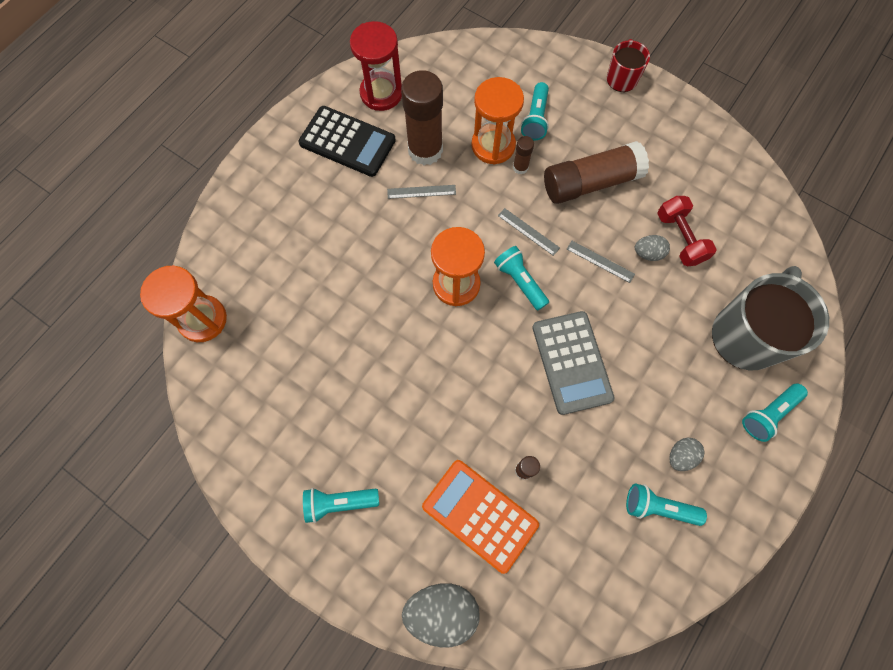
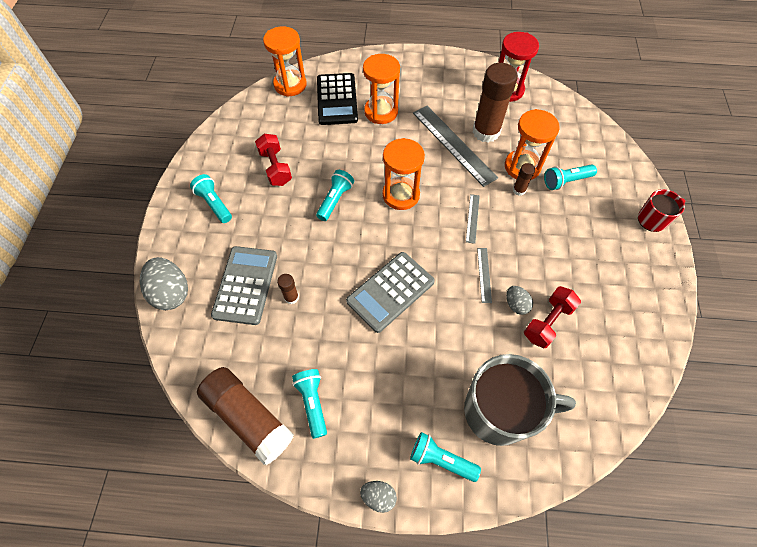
camera: 60 degrees right, 10 degrees down
black calculator [299,106,396,177] -> black calculator moved to [317,73,358,125]
grey ruler [387,185,456,199] -> grey ruler [413,106,498,187], size x2.16
orange calculator [422,460,539,574] -> grey calculator [211,246,277,325]
turquoise flashlight [494,246,549,310] -> turquoise flashlight moved to [316,170,354,221]
brown glue stick [544,141,649,204] -> brown glue stick moved to [197,367,294,465]
grey egg [669,438,705,471] -> grey egg moved to [360,481,397,513]
none -> red dumbbell [255,134,292,186]
none -> orange hourglass [363,54,400,124]

